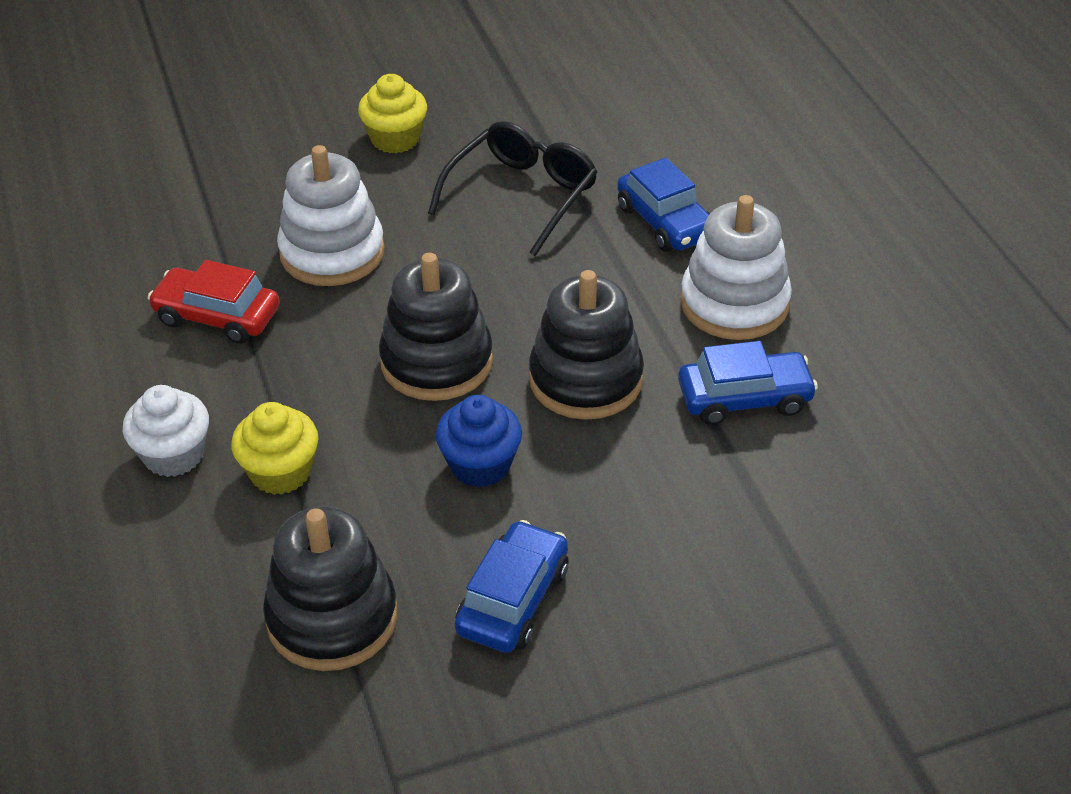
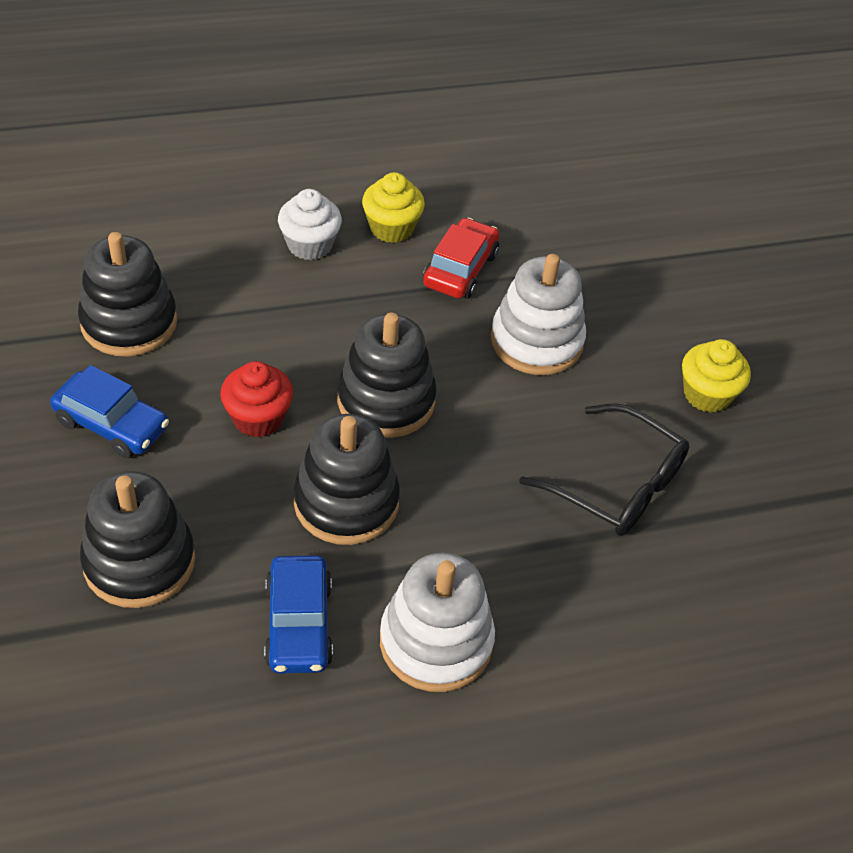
camera: 90 degrees right, 5 degrees up
yellow cupcake [231,402,318,495] -> yellow cupcake moved to [362,172,425,243]
blue cupcake [436,395,522,487] -> red cupcake [220,361,293,437]
blue car [617,158,710,252] -> none
none -> black stacking toy [80,471,195,608]

